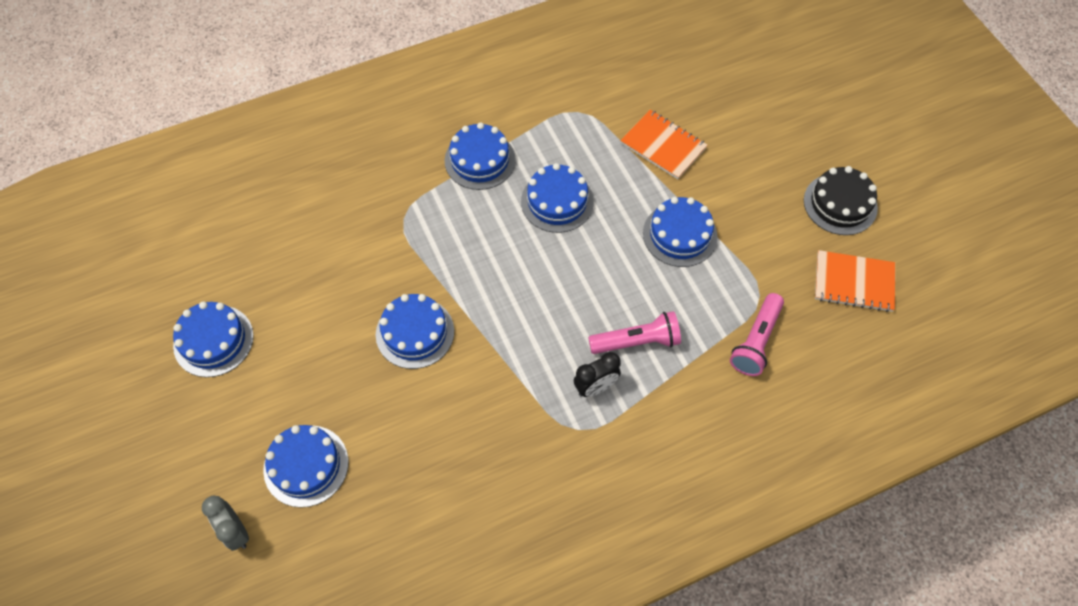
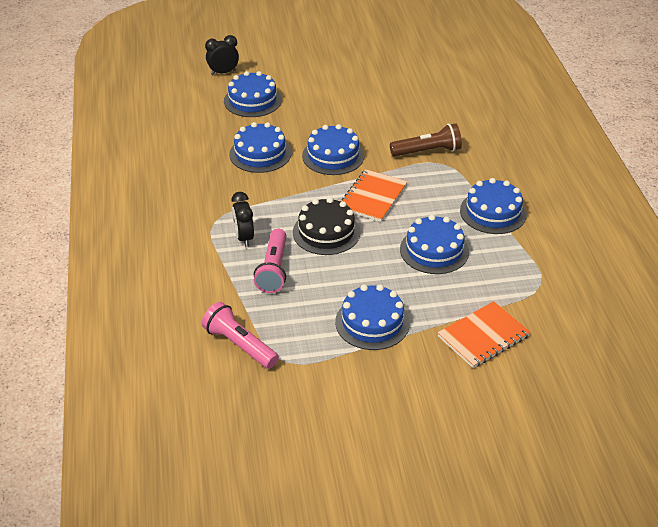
camera: 105 degrees right, 20 degrees down
blue cake [173,301,254,377] -> blue cake moved to [229,122,291,173]
grey clock [202,495,249,551] -> black clock [205,35,239,75]
black cake [804,166,878,235] -> black cake moved to [293,197,360,255]
orange notebook [815,250,895,312] -> orange notebook moved to [340,169,407,222]
none -> brown flashlight [390,123,462,157]

